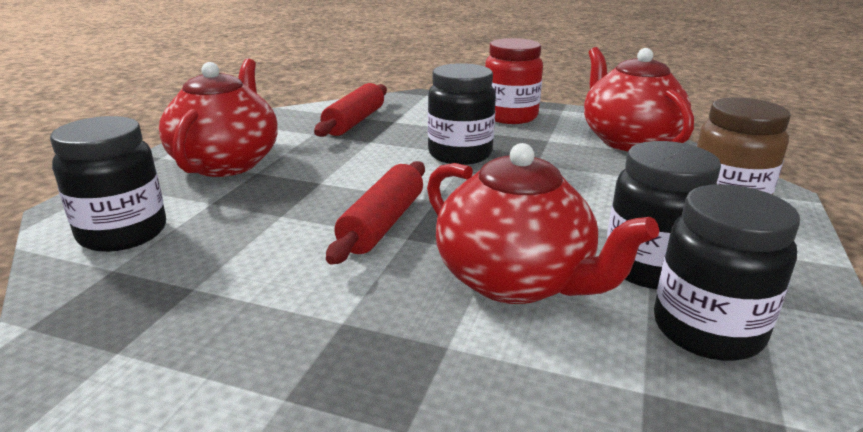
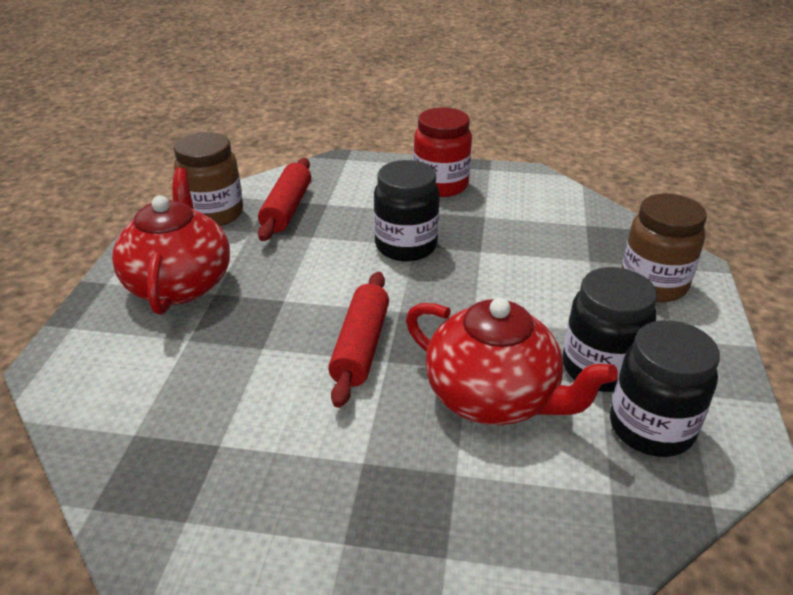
camera: 10 degrees left, 10 degrees up
black jar [50,116,166,252] -> none
red teapot [584,47,694,151] -> none
none -> brown jar [174,132,243,226]

